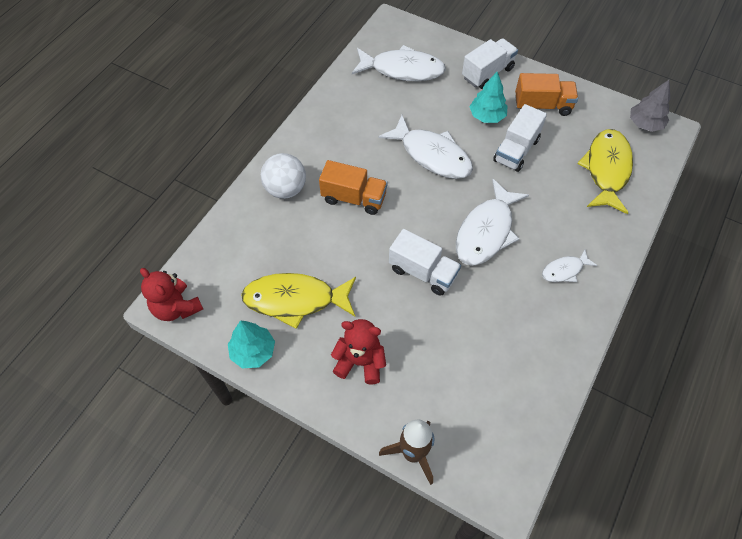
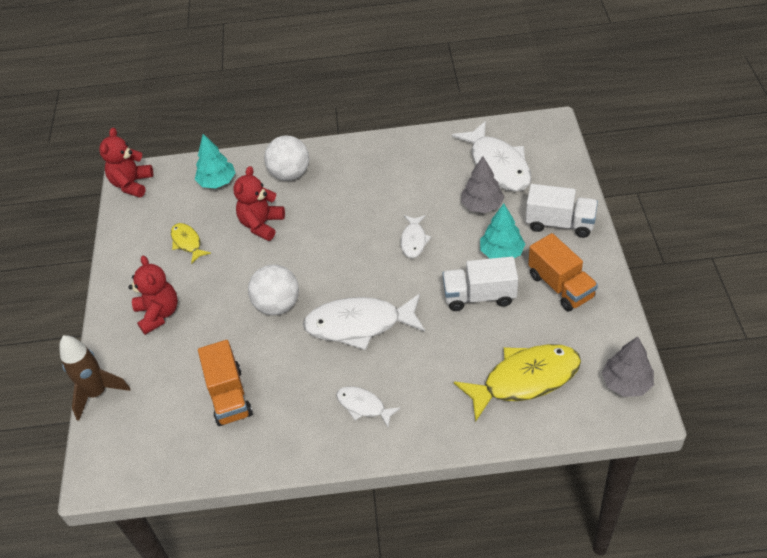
camera: 60 degrees right, 10 degrees down
turquoise tree [228,320,275,368] -> turquoise tree moved to [195,134,235,189]
yellow fish [241,273,356,329] -> yellow fish [171,223,211,264], size x0.52
orange truck [319,160,388,215] -> orange truck moved to [198,340,253,426]
white fish [379,115,473,179] -> white fish [401,215,431,258], size x0.52
white truck [389,229,461,296] -> white ball [248,265,299,315]
none -> red teddy bear [233,166,285,241]
none -> grey tree [461,156,505,213]

